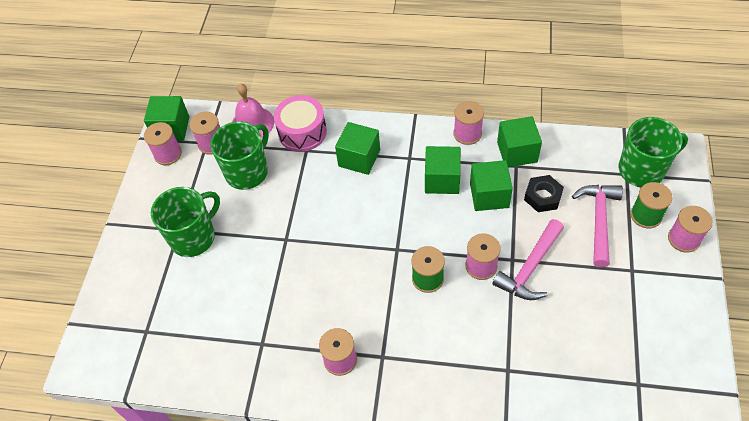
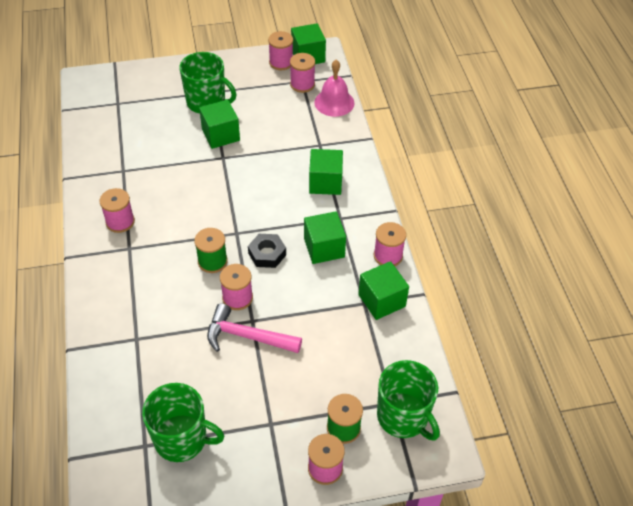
camera: 65 degrees right, 5 degrees down
green mug [210,122,269,190] -> green mug moved to [142,383,224,462]
pink drum [274,95,327,152] -> none
green cube [470,160,513,211] -> green cube moved to [199,100,240,149]
black nut [524,175,564,212] -> black nut moved to [248,234,286,268]
pink hammer [572,185,623,268] -> none

